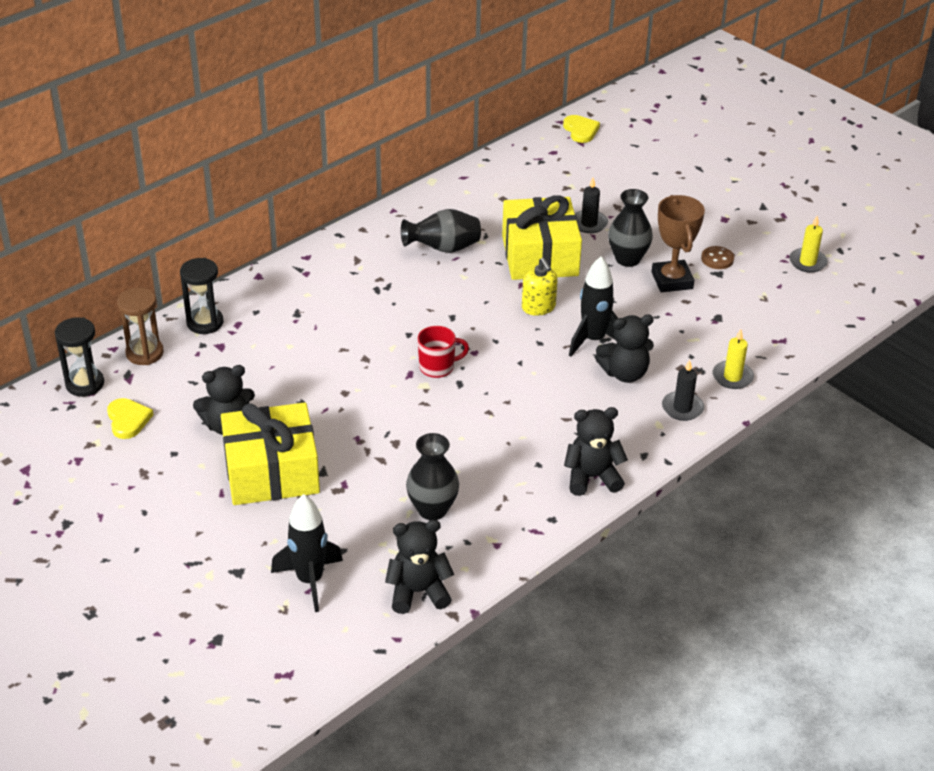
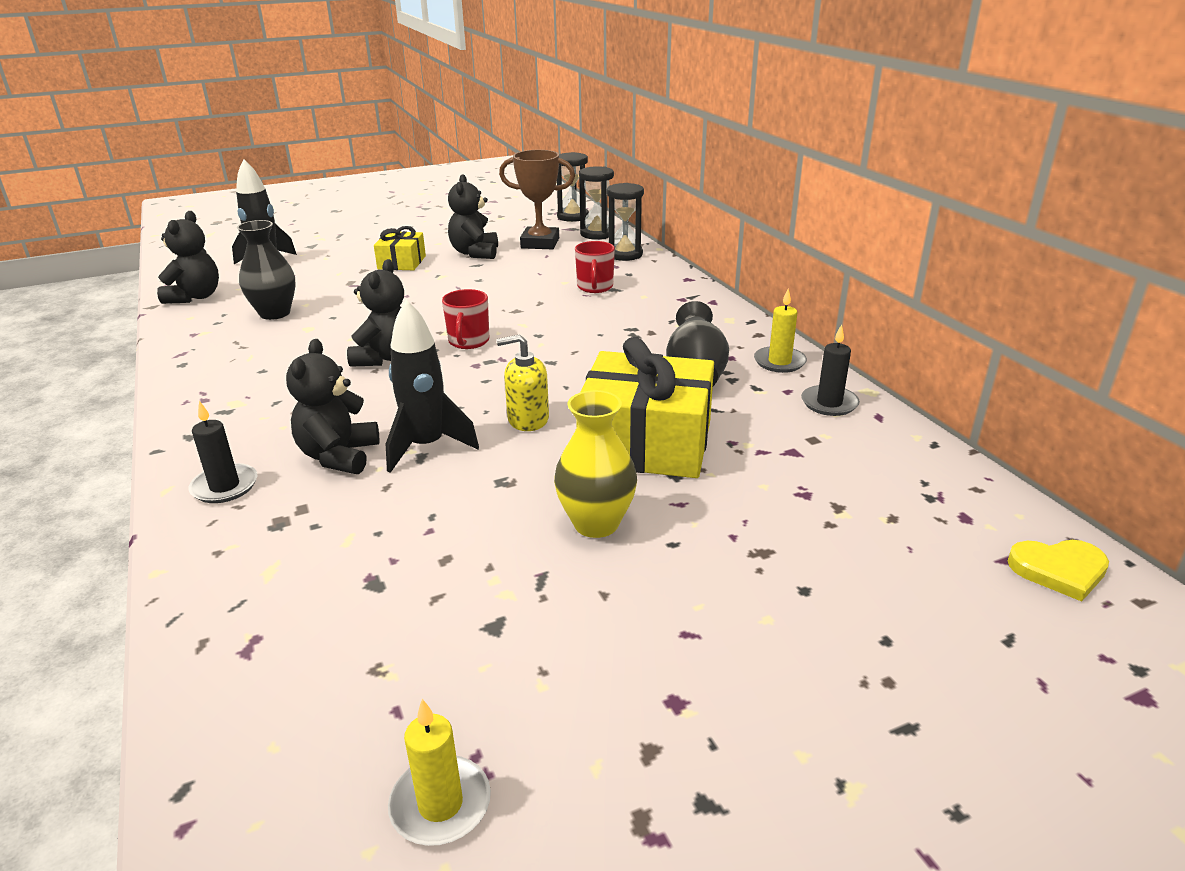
camera: 110 degrees right, 10 degrees down
yellow heart [107,398,154,439] -> none
brown hourglass [117,287,164,365] -> black hourglass [579,166,614,240]
yellow gift [221,402,320,505] -> yellow gift [374,226,426,270], size x0.53
black teddy bear [564,407,628,496] -> black teddy bear moved to [347,259,404,367]
black candle [575,178,608,233] -> black candle moved to [801,324,860,416]
black vase [608,189,653,267] -> yellow vase [554,390,637,538]
brown trophy [652,195,705,292] -> brown trophy moved to [499,150,575,249]
brown button [701,246,734,269] -> none
yellow candle [713,329,754,389] -> yellow candle moved to [754,288,807,373]
none -> red mug [575,241,615,293]

